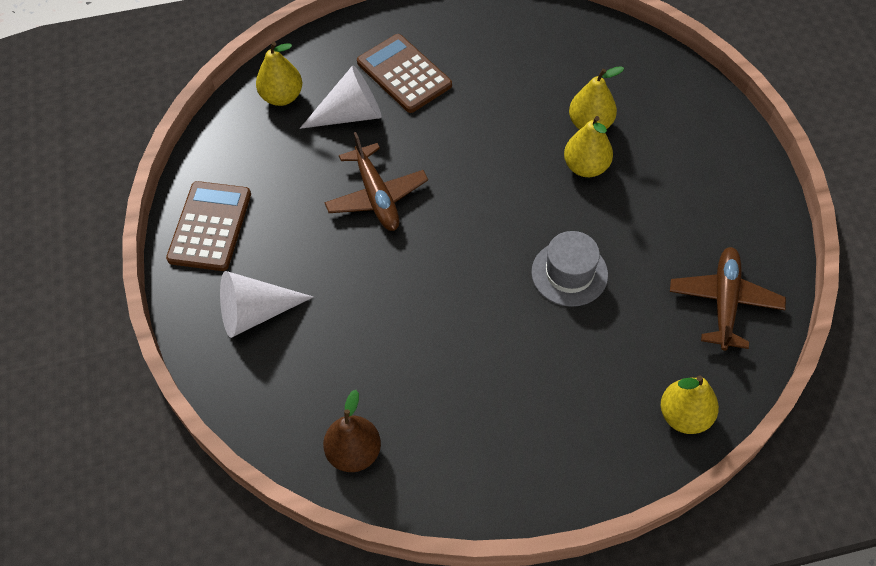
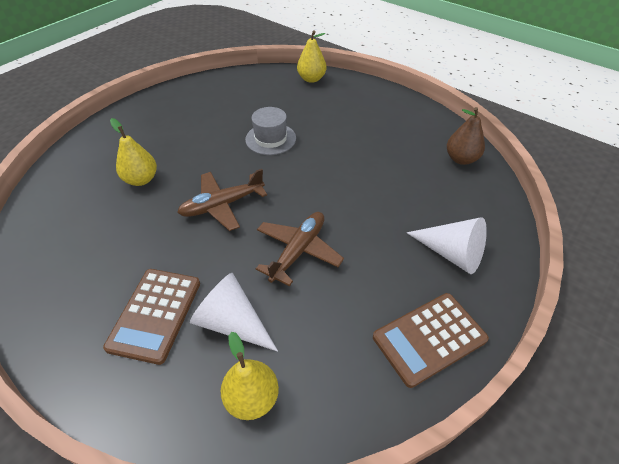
camera: 130 degrees left, 10 degrees down
yellow pear [564,116,613,177] -> none
brown plane [670,247,786,351] -> brown plane moved to [177,169,267,231]

